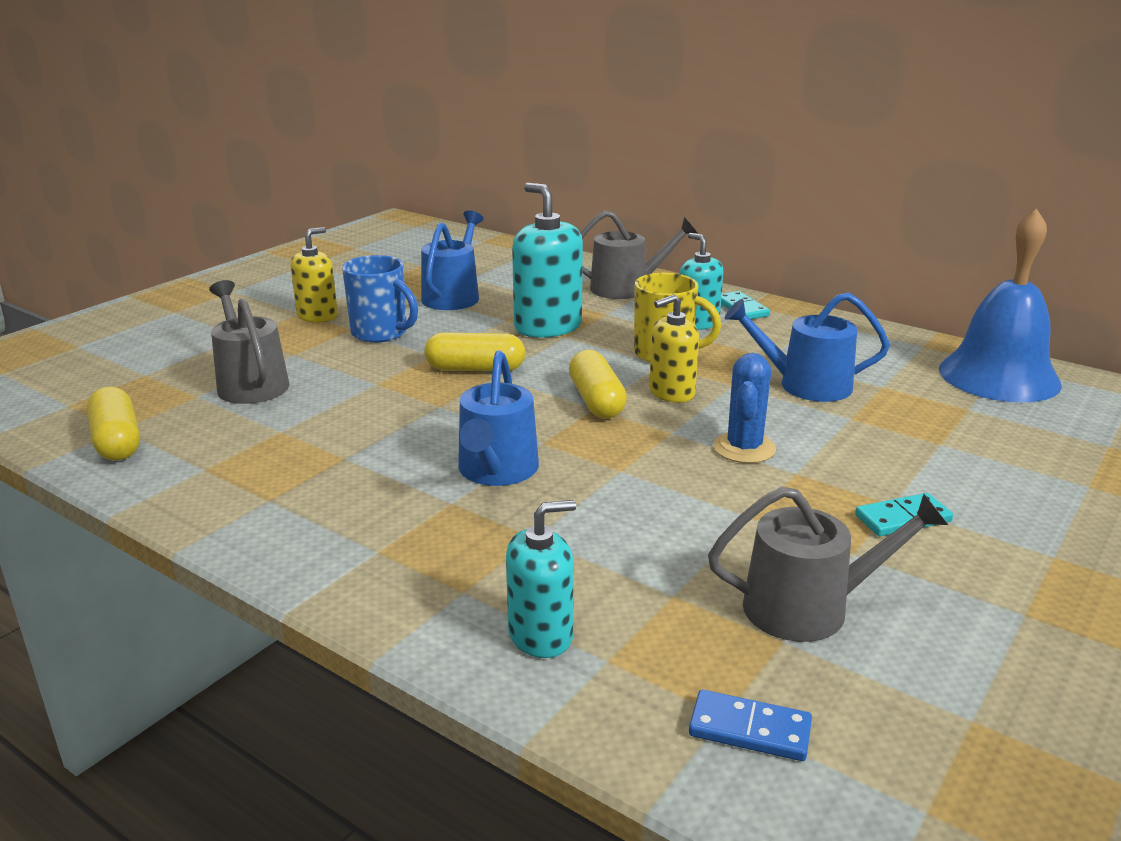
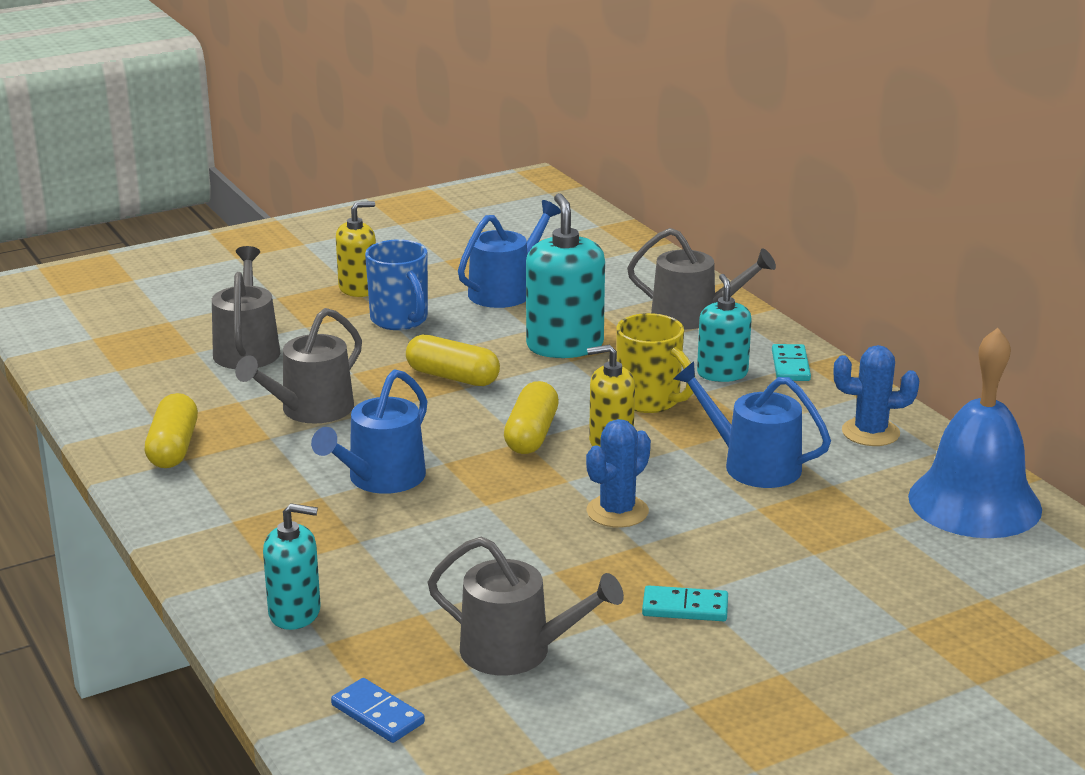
camera: 25 degrees right, 0 degrees up
yellow capsule [87,386,140,460] -> yellow capsule moved to [145,393,198,468]
none -> grey watering can [235,308,362,424]
none -> blue cactus [834,345,919,446]

